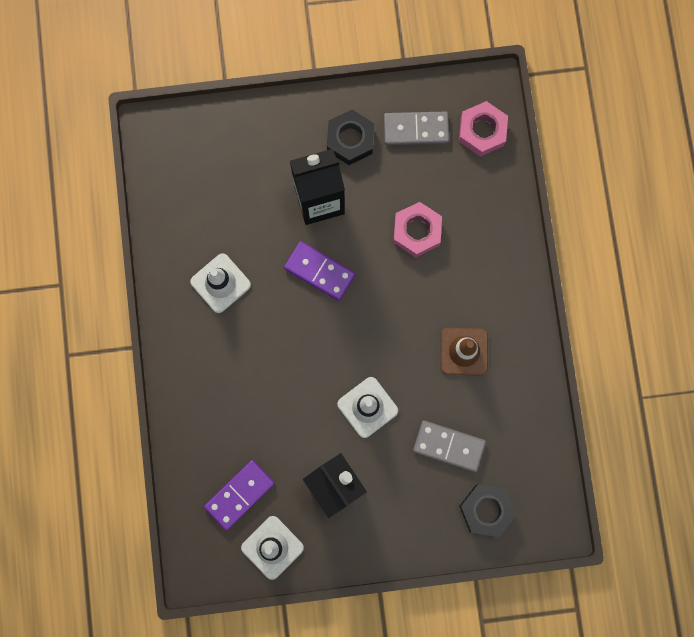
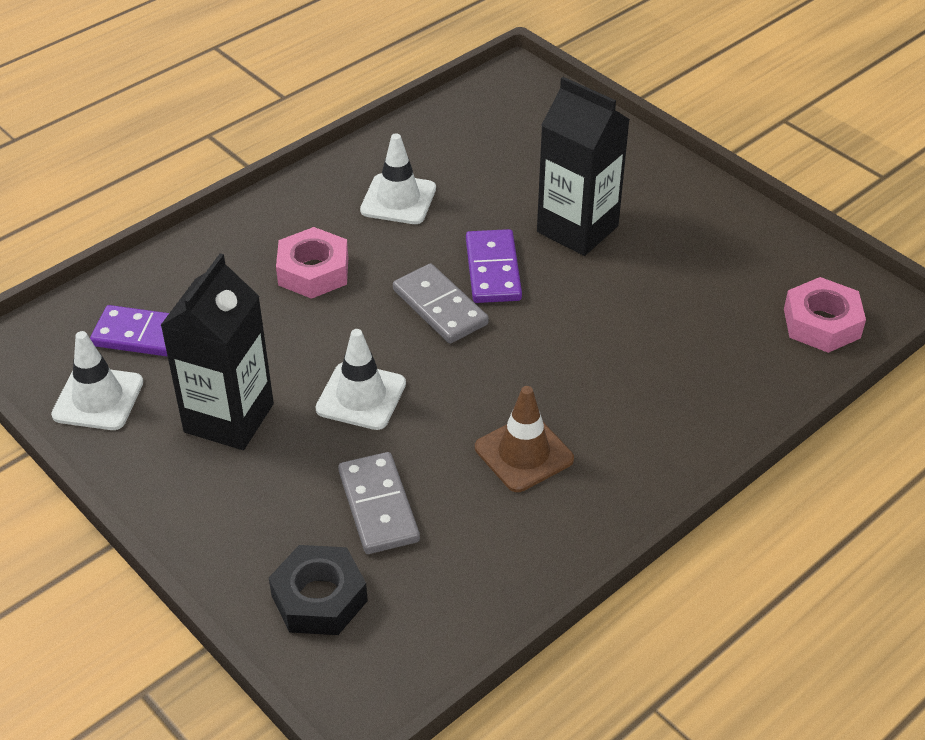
camera: 55 degrees right, 35 degrees down
black nut [327,110,374,165] -> none
grey domino [384,111,449,145] -> grey domino moved to [393,264,489,344]
pink nut [393,202,442,258] -> pink nut moved to [276,227,348,299]

